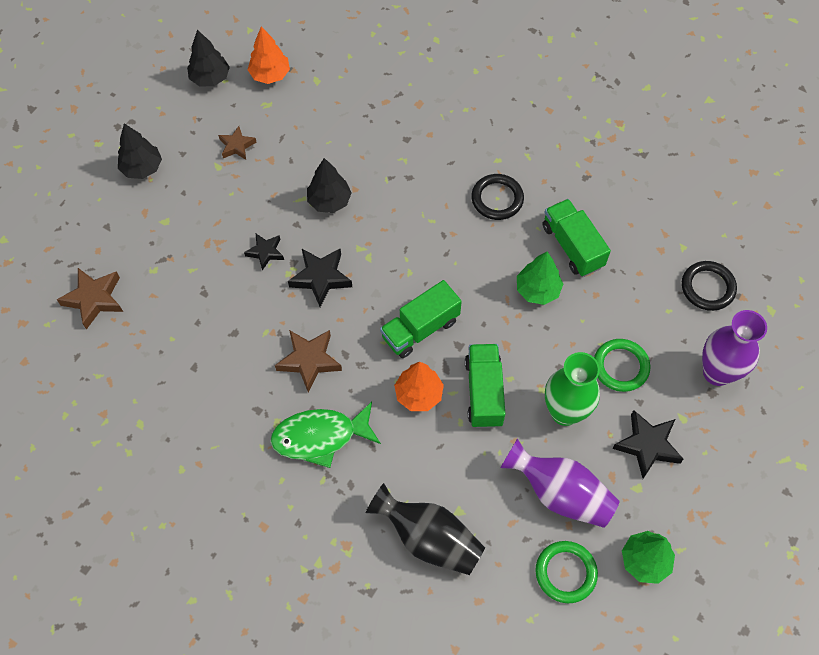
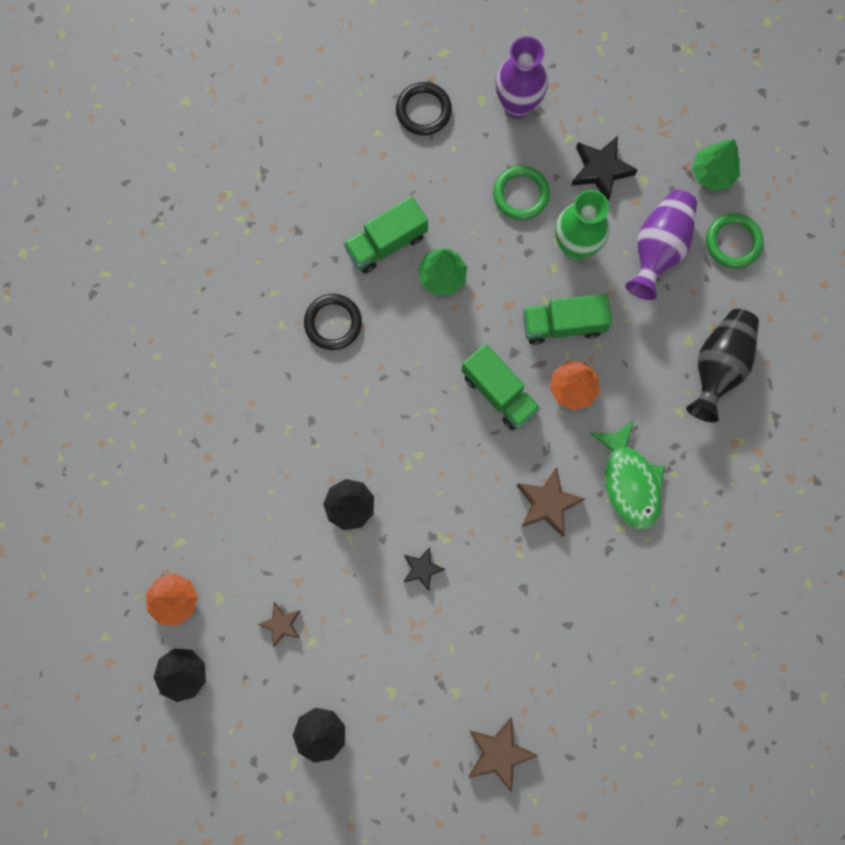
camera: 95 degrees left, 15 degrees up
black star [288,248,352,307] -> none

